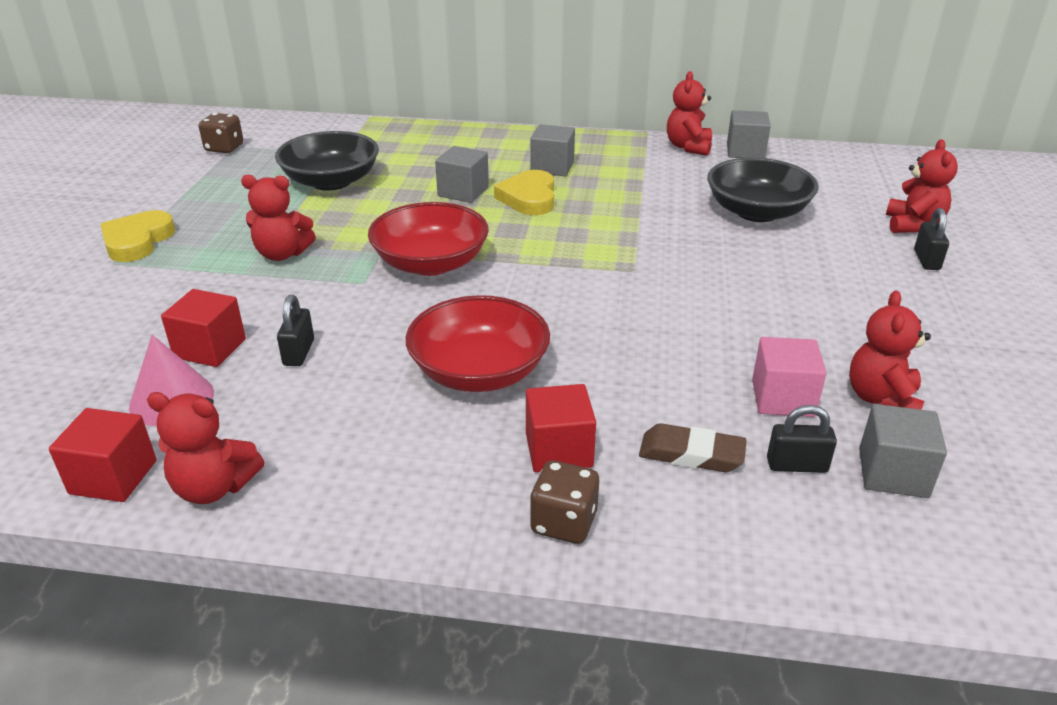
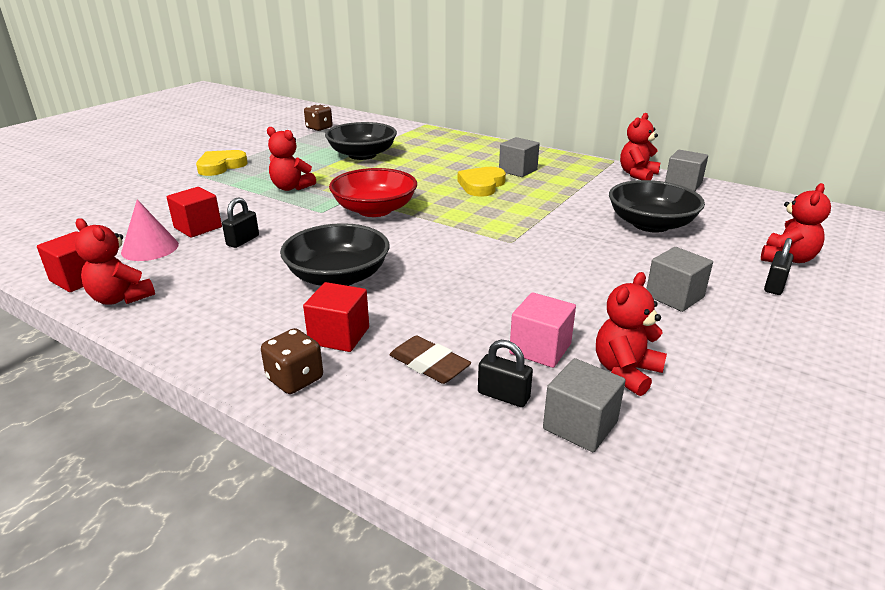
camera: 25 degrees right, 5 degrees down
red bowl [406,295,550,392] -> black bowl [280,223,390,286]
grey cube [435,146,489,203] -> grey cube moved to [646,247,713,312]

